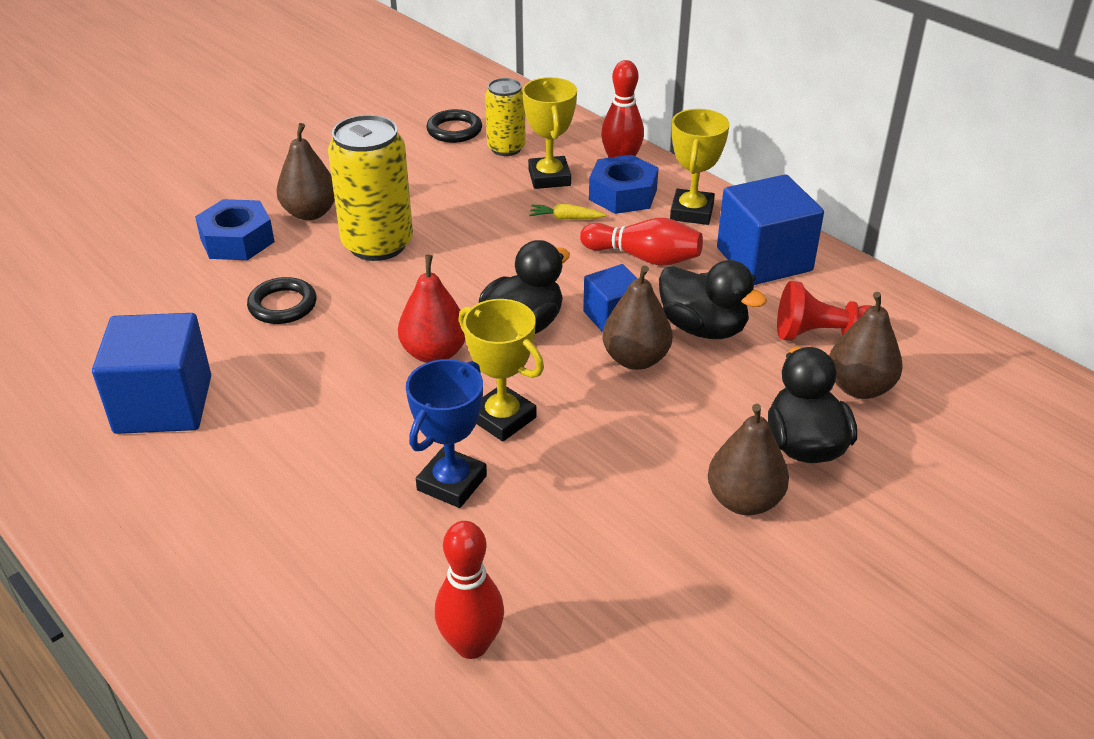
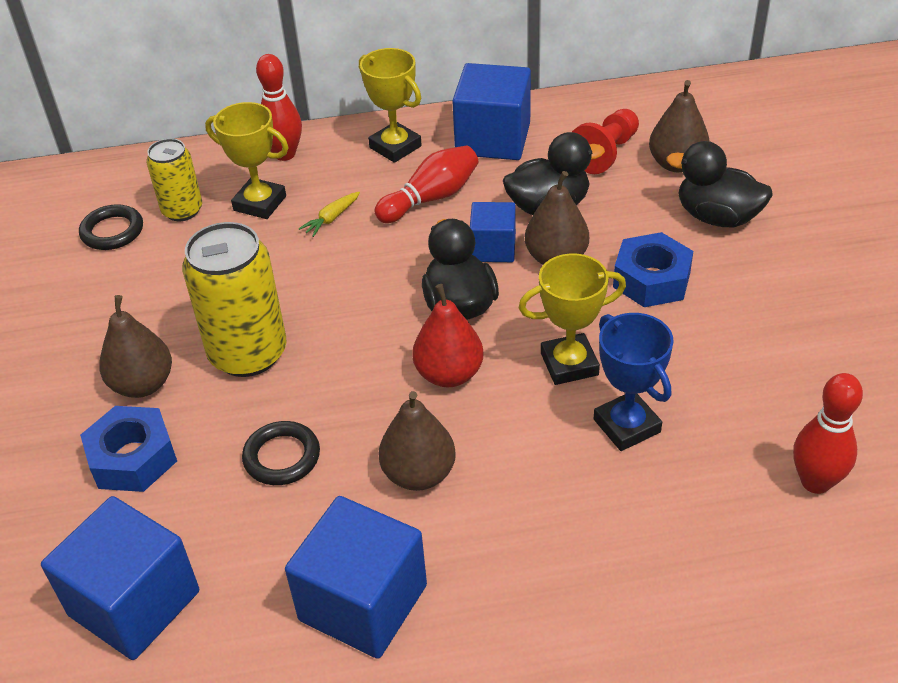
camera: 55 degrees left, 5 degrees up
blue nut [589,155,658,214] -> blue nut moved to [613,232,693,307]
brown pear [708,404,789,515] -> brown pear moved to [379,391,456,491]
none -> blue cube [41,496,199,660]

